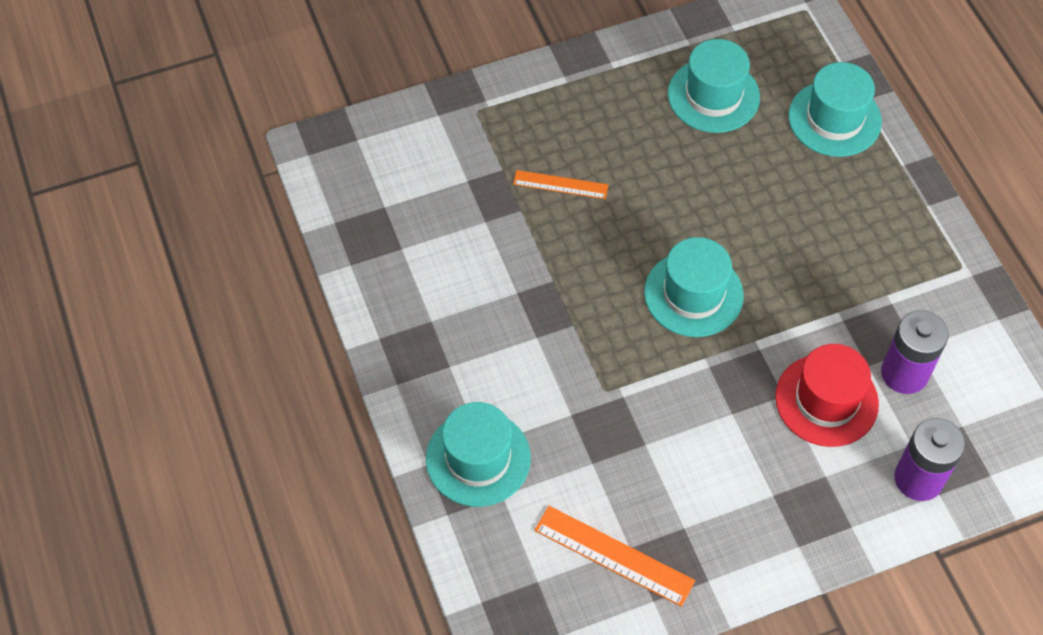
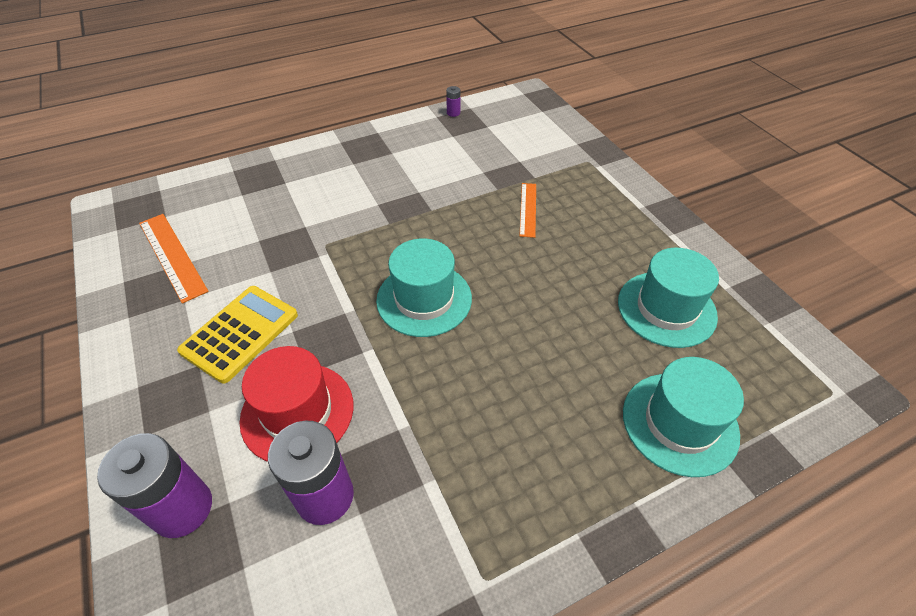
camera: 85 degrees right, 10 degrees down
turquoise hat [426,402,531,507] -> none
orange ruler [534,506,695,607] -> orange ruler turned 60 degrees counterclockwise [139,214,209,304]
none -> yellow calculator [177,286,298,383]
none -> purple battery [446,86,460,117]

